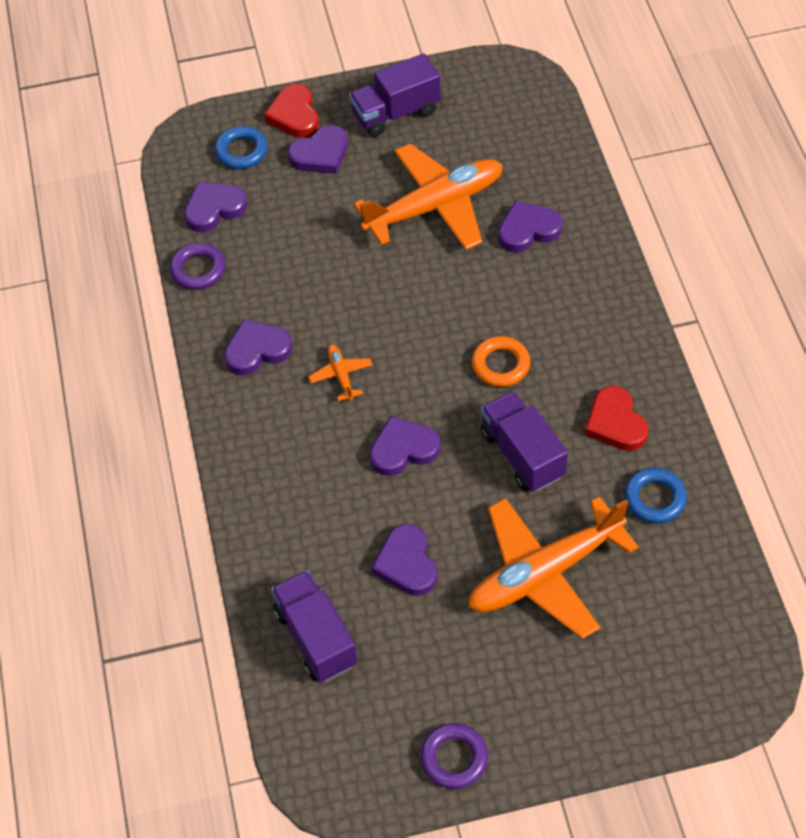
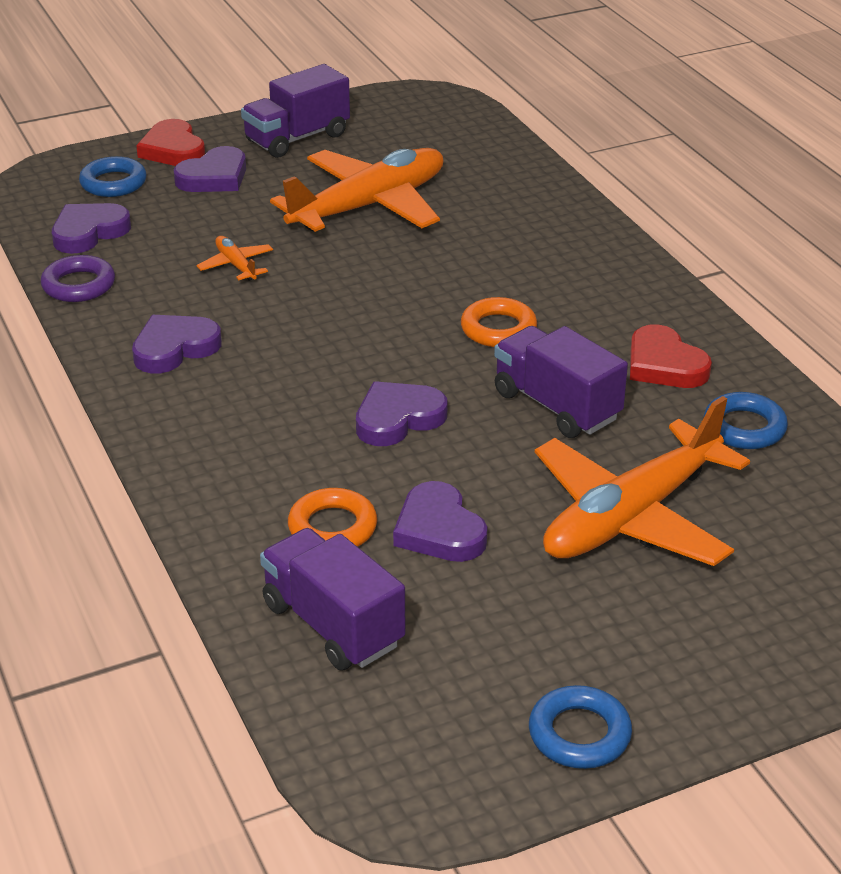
camera: 15 degrees left, 20 degrees down
orange plane [308,344,373,401] -> orange plane moved to [196,236,273,281]
purple ring [420,723,488,789] -> blue ring [529,685,632,769]
purple heart [498,200,563,253] -> none
none -> orange ring [288,488,377,547]

